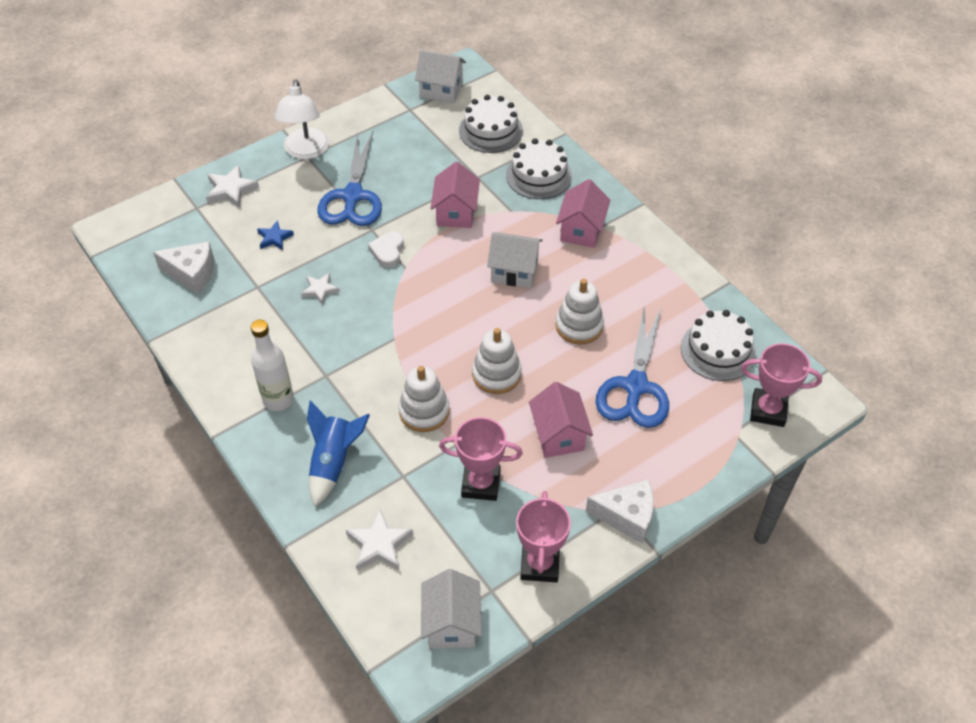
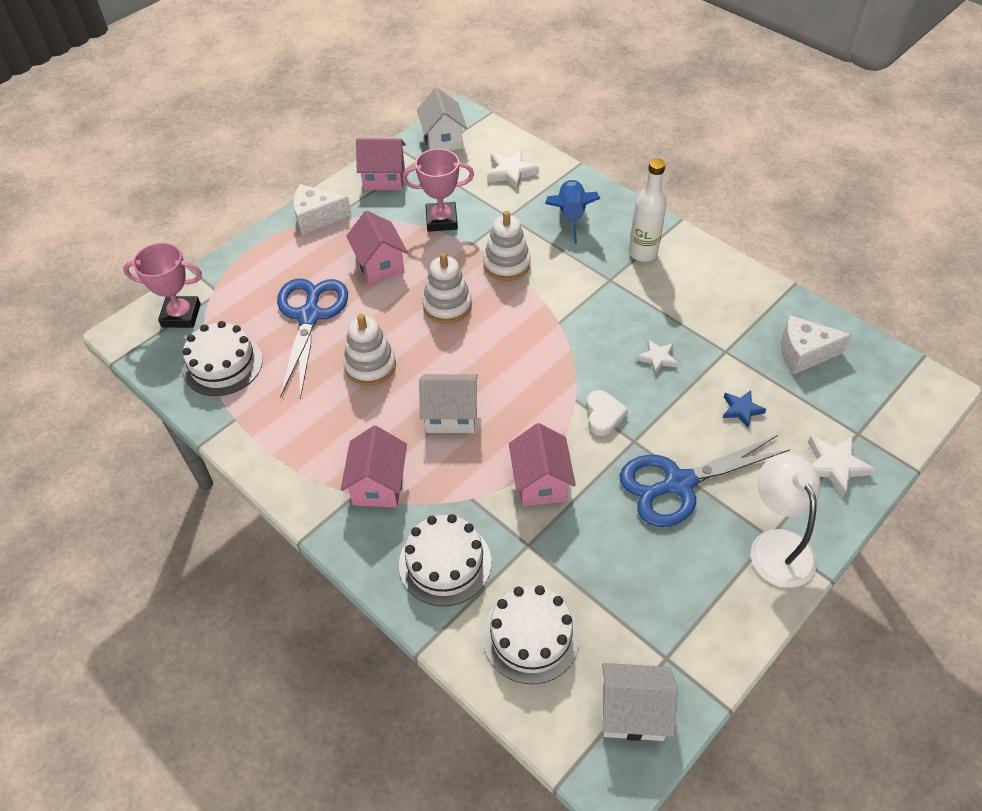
camera: 170 degrees right, 0 degrees up
blue scissors [317,131,382,226] -> blue scissors turned 105 degrees counterclockwise [619,435,790,527]
pink trophy [516,491,571,582] -> pink house [356,139,406,190]

